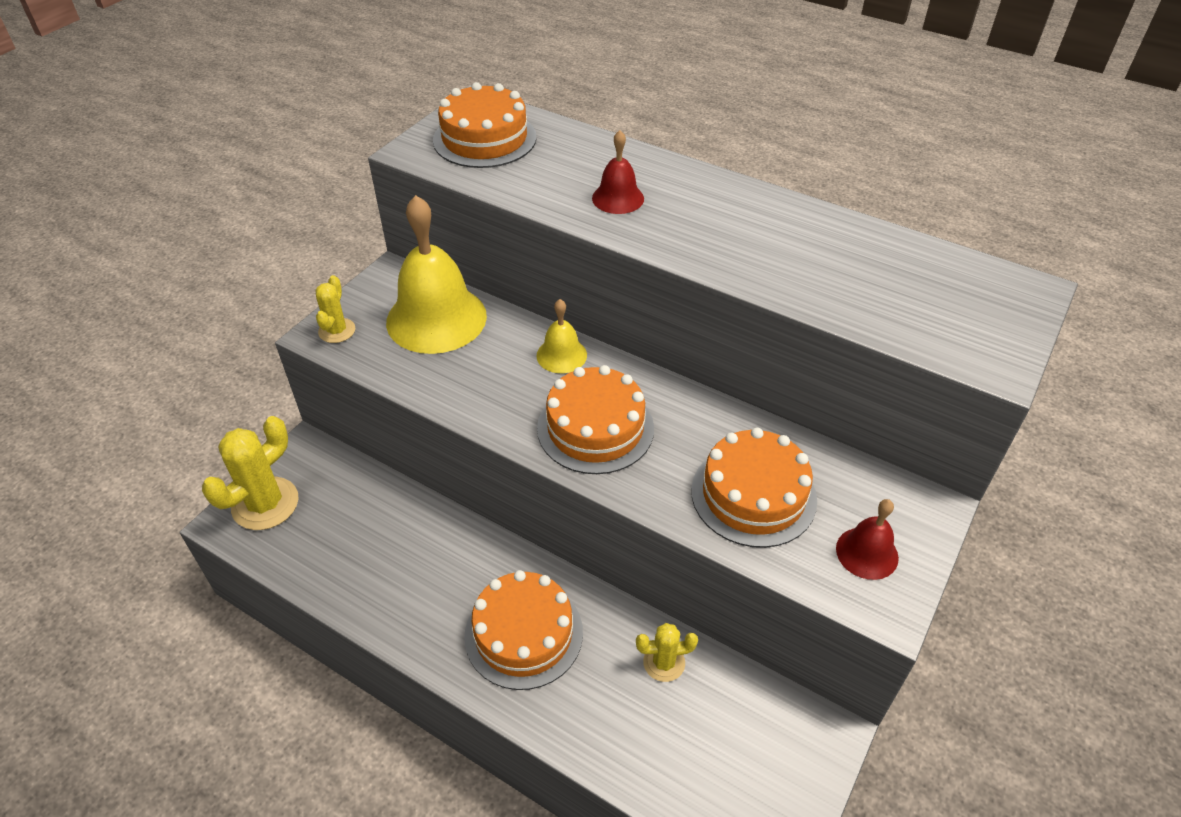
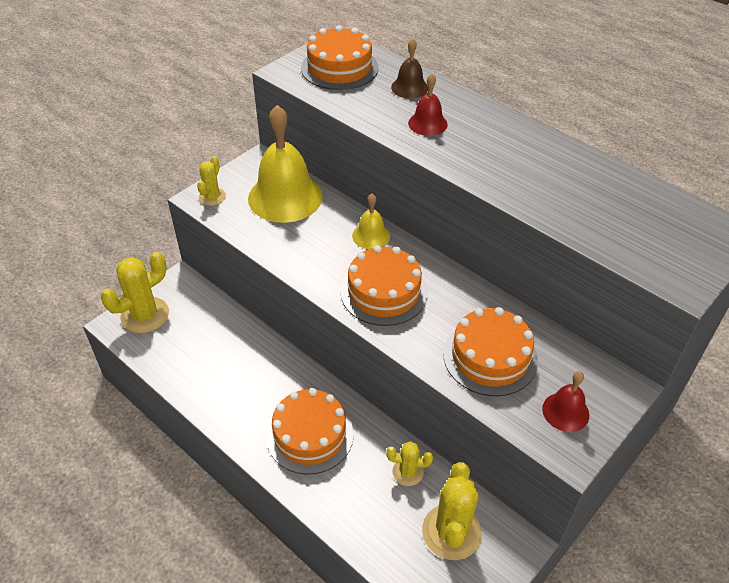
camera: 10 degrees right, 0 degrees up
none -> brown bell [391,38,428,99]
none -> yellow cactus [422,462,482,560]

